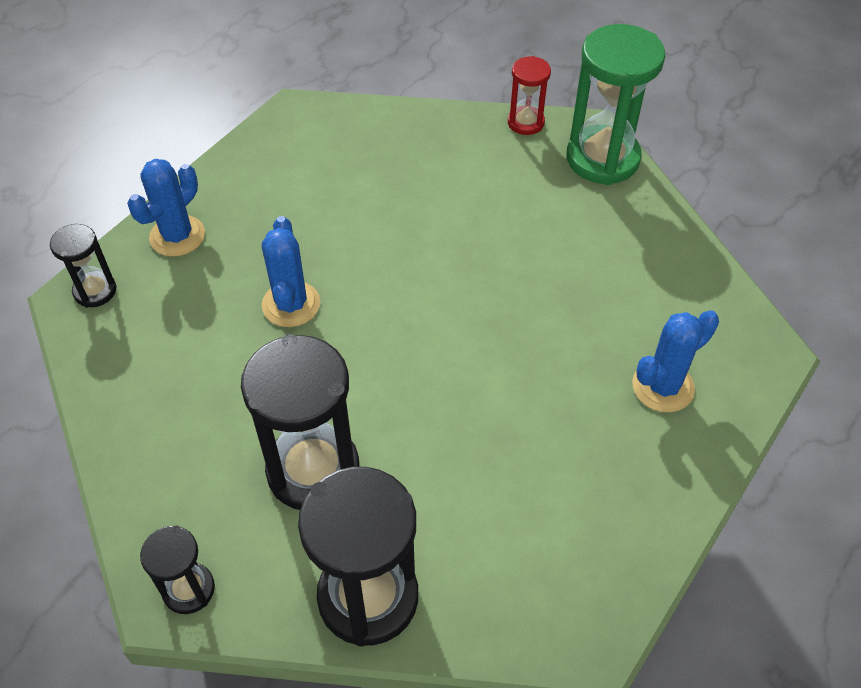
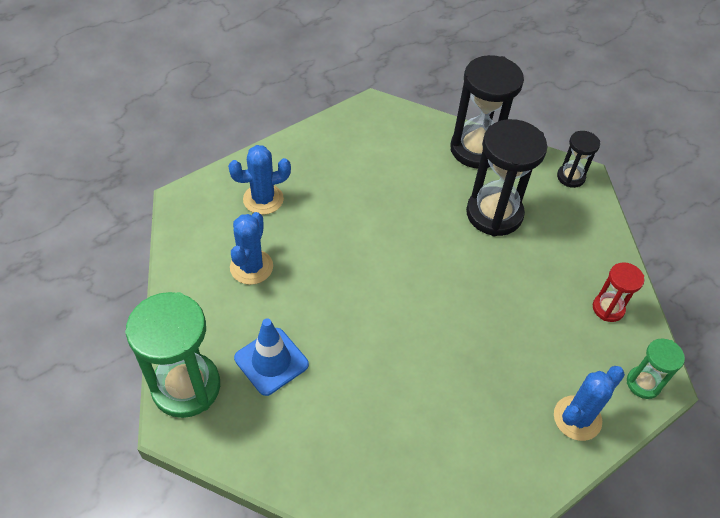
camera: 165 degrees left, 0 degrees up
black hourglass [50,224,117,308] -> green hourglass [627,338,685,399]
blue cactus [261,216,320,327] -> blue cactus moved to [230,212,273,285]
red hourglass [508,56,551,135] -> red hourglass moved to [593,262,644,322]
none -> blue traffic cone [234,318,309,396]

